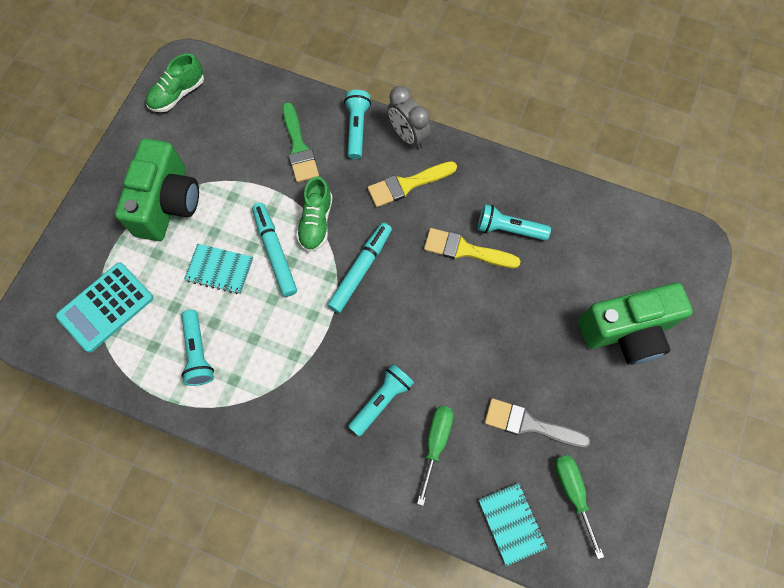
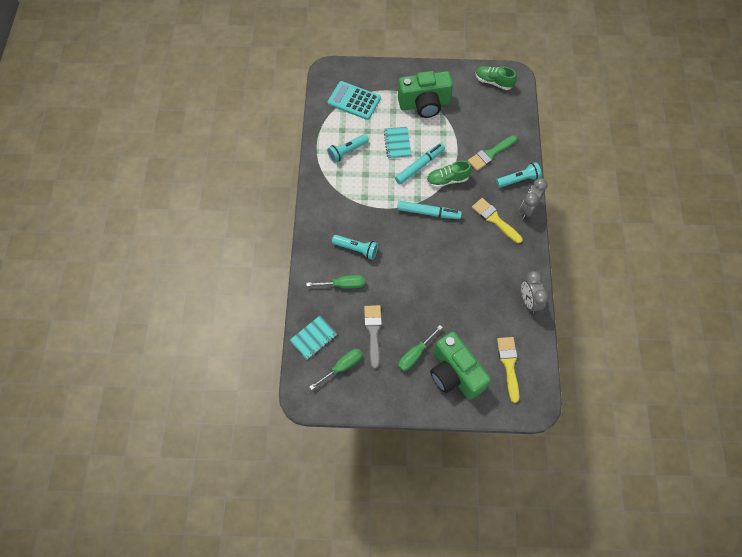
camera: 70 degrees right, 5 degrees down
yellow brush [424,228,521,268] -> yellow brush moved to [497,337,519,403]
turquoise flashlight [478,204,551,240] -> none
none -> green screwdriver [398,325,443,371]
none -> grey clock [521,271,549,313]

